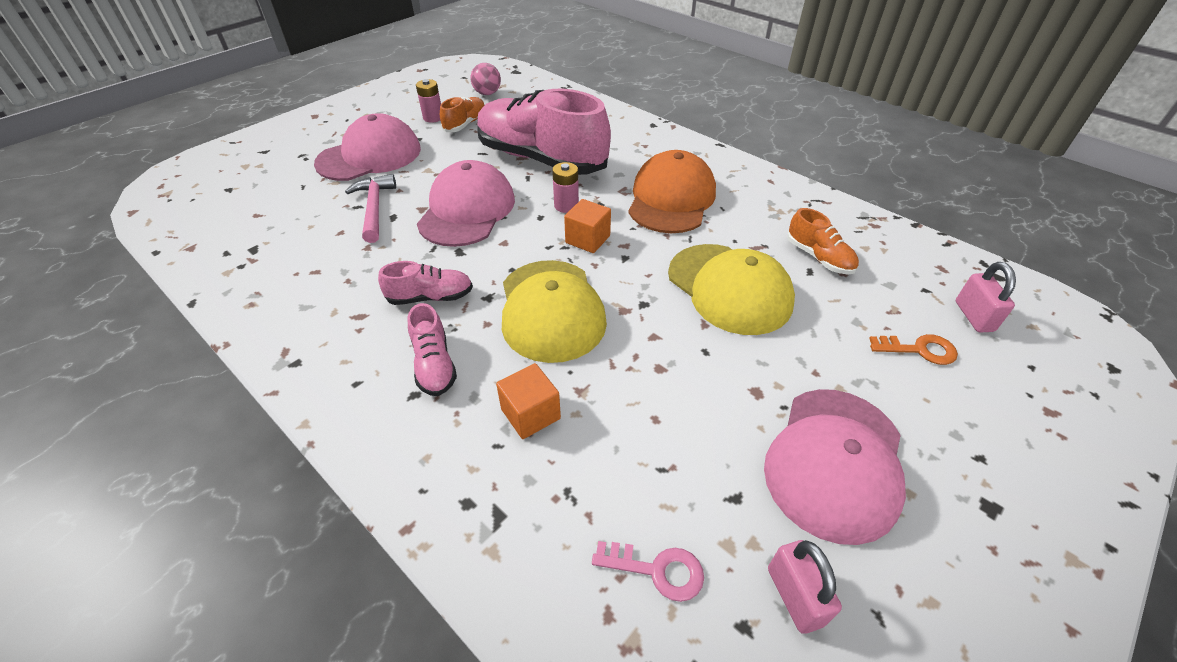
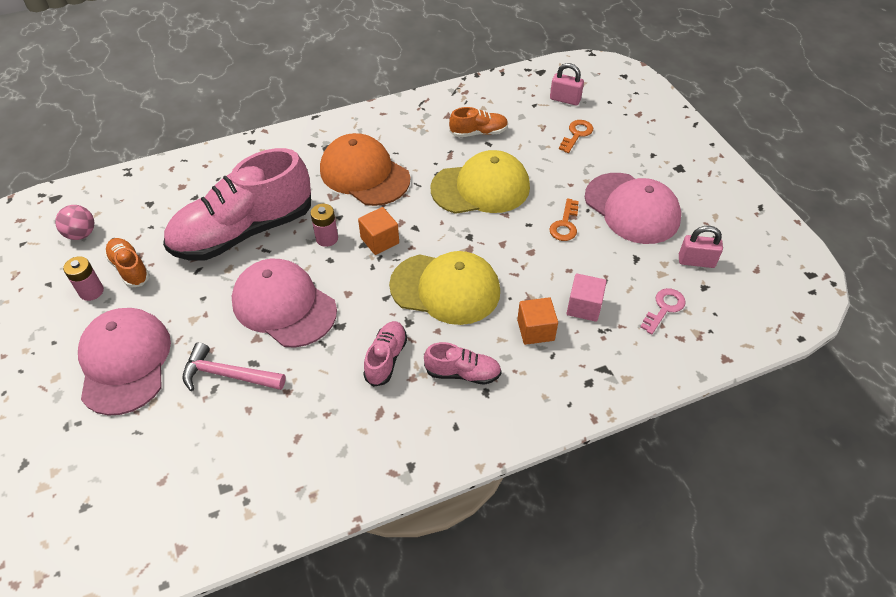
camera: 65 degrees left, 5 degrees up
none -> orange key [549,198,579,241]
none -> pink cube [567,273,607,322]

